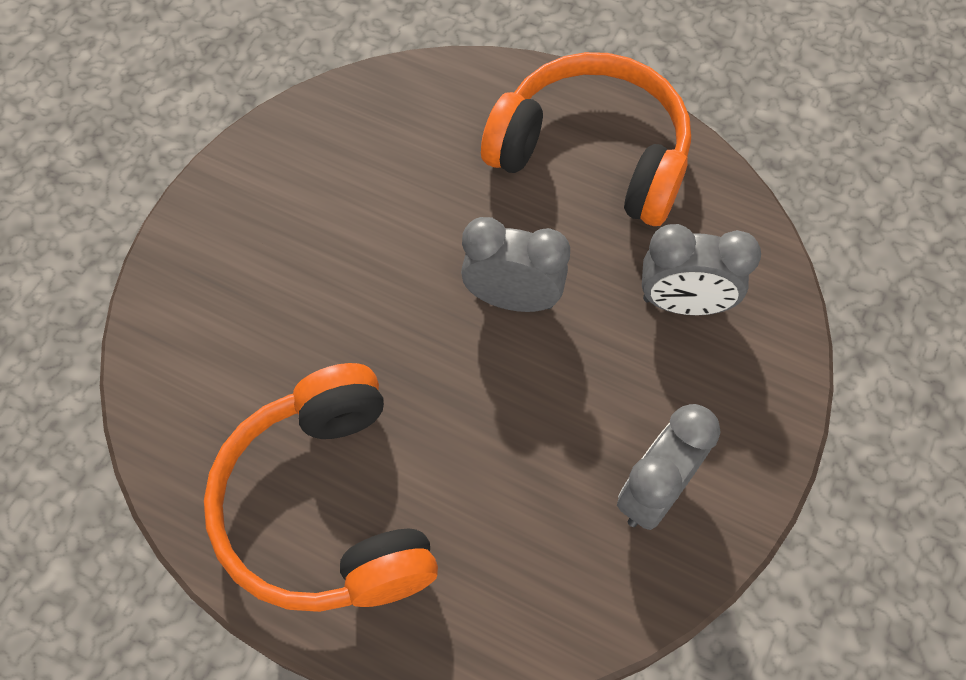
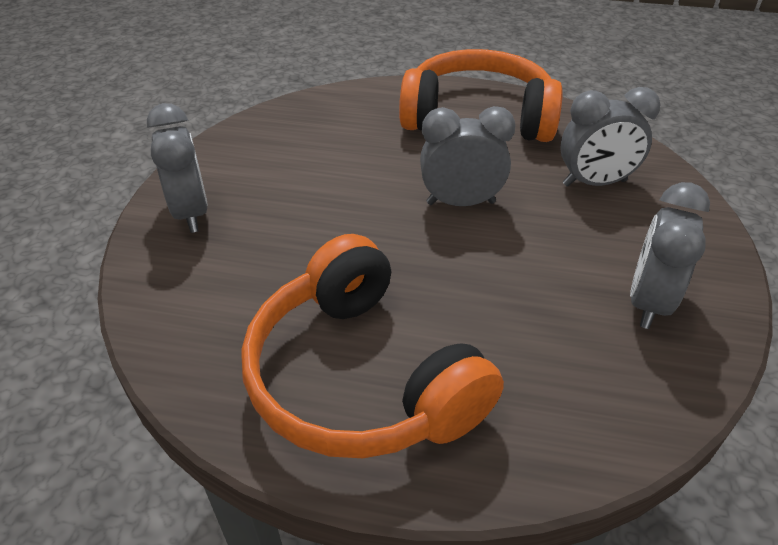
camera: 15 degrees left, 20 degrees down
none -> grey clock [147,103,208,233]

